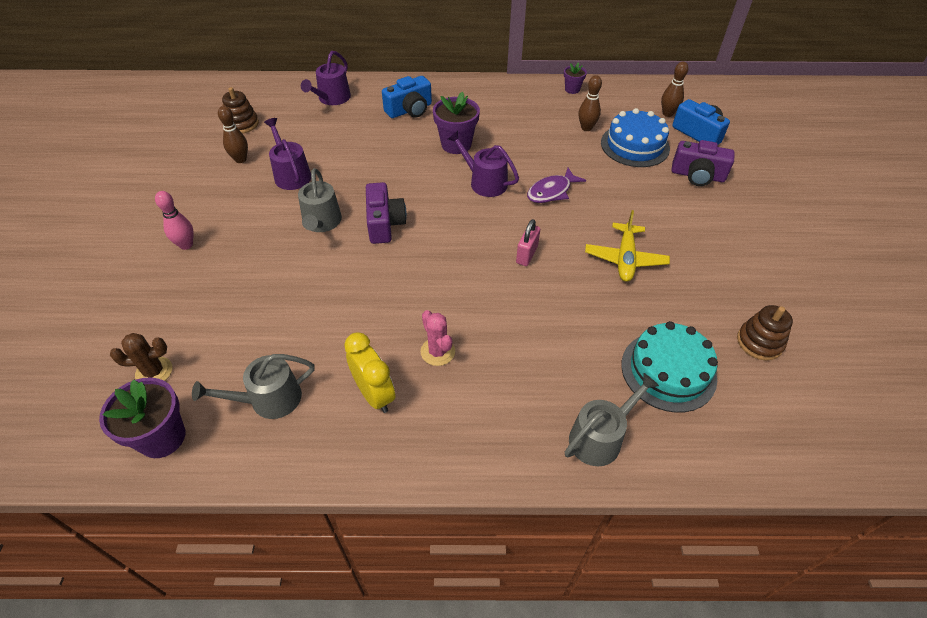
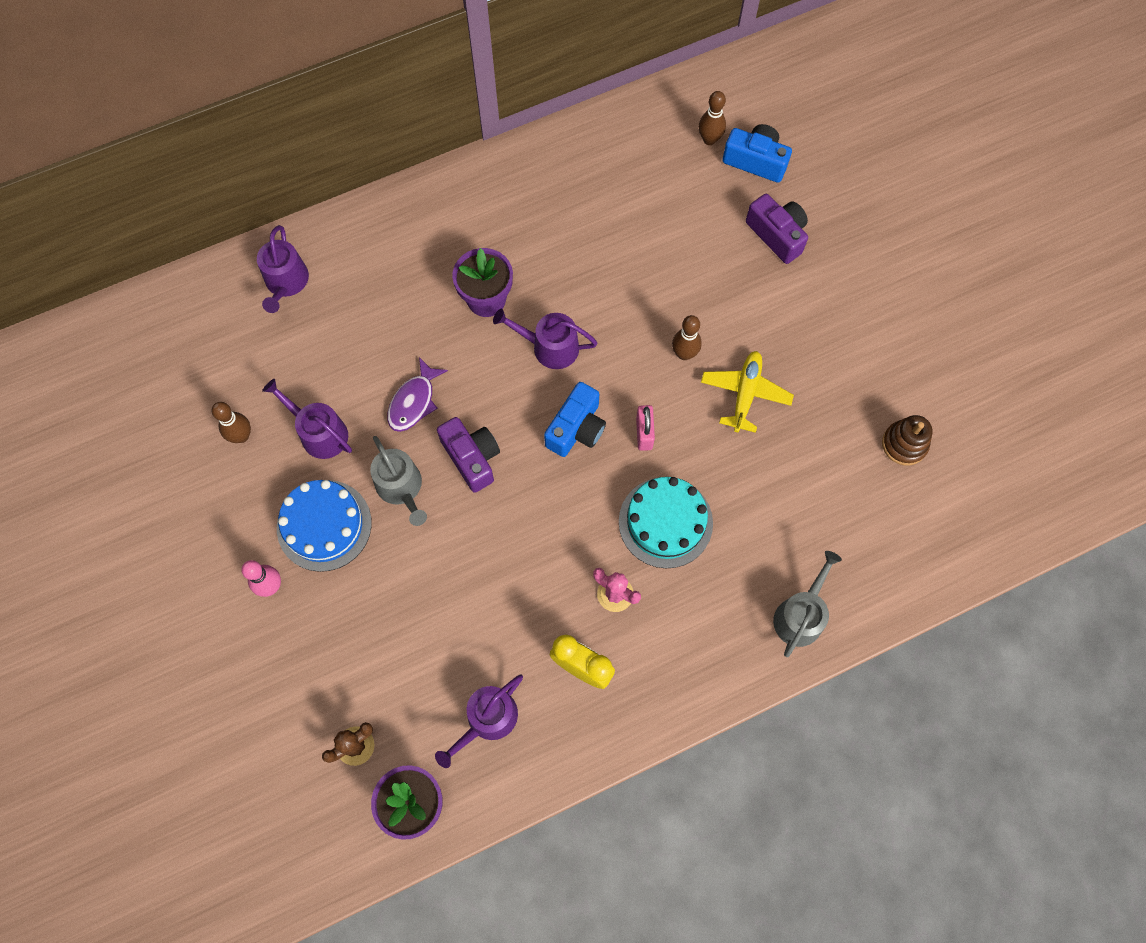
camera: 25 degrees left, 20 degrees up
grey watering can [192,354,315,419] -> purple watering can [435,674,523,768]
brown stacking toy [222,87,259,134] -> none
blue camera [382,76,432,118] -> blue camera moved to [544,382,606,457]
purple fish [527,168,586,203] -> purple fish moved to [387,357,448,432]
purple flower pot [564,62,587,94] -> none
brown bowling pin [579,75,602,131] -> brown bowling pin moved to [672,315,702,360]
yellow plane [585,210,670,282] -> yellow plane turned 150 degrees counterclockwise [701,351,794,433]
blue cake [601,108,670,167] -> blue cake moved to [277,480,372,572]
turquoise cake [621,321,718,413] -> turquoise cake moved to [619,477,713,568]
purple camera [671,140,735,186] -> purple camera turned 120 degrees counterclockwise [746,194,808,264]

